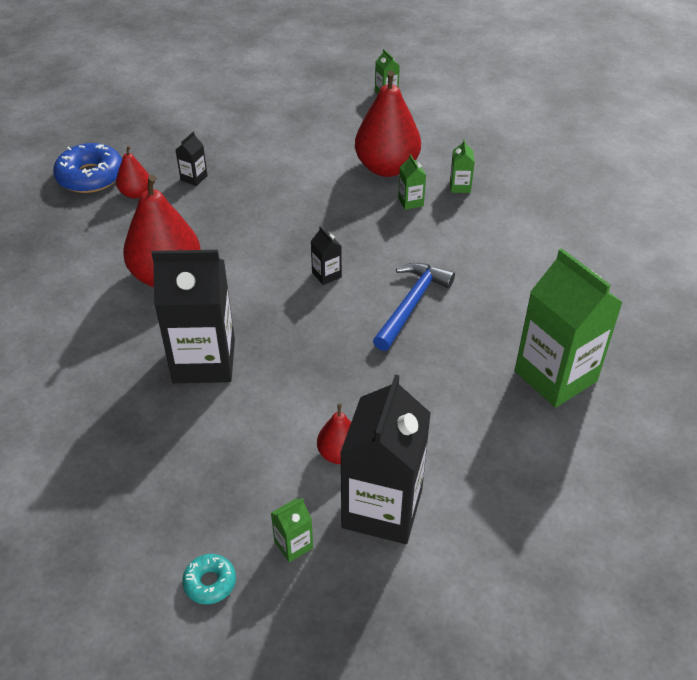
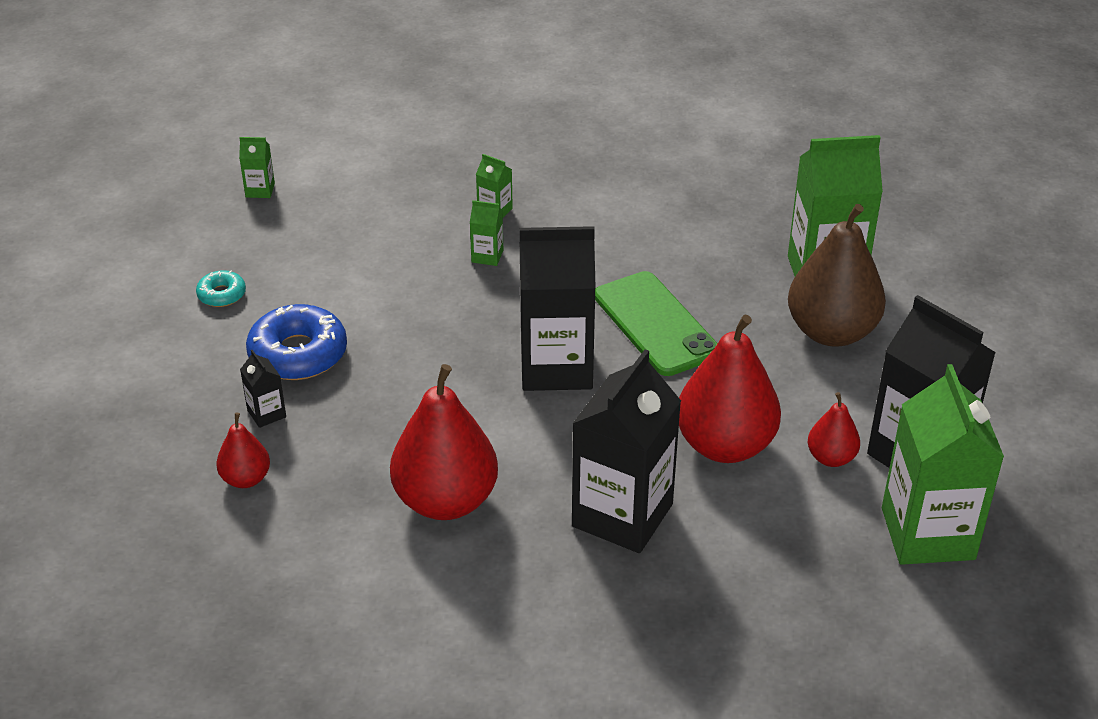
camera: 60 degrees left, 5 degrees down
blue donut [53,143,122,193] -> blue donut moved to [246,304,347,380]
turquoise donut [182,554,236,604] -> turquoise donut moved to [196,270,246,307]
green carton [271,498,313,562] -> green carton [882,364,1004,565], size x2.41
black carton [311,226,342,285] -> black carton [520,226,596,391], size x2.41
red pear [355,71,421,177] -> red pear moved to [679,315,781,463]
blue hammer [373,263,455,351] -> green phone [595,271,718,376]
none -> brown pear [788,204,886,347]

